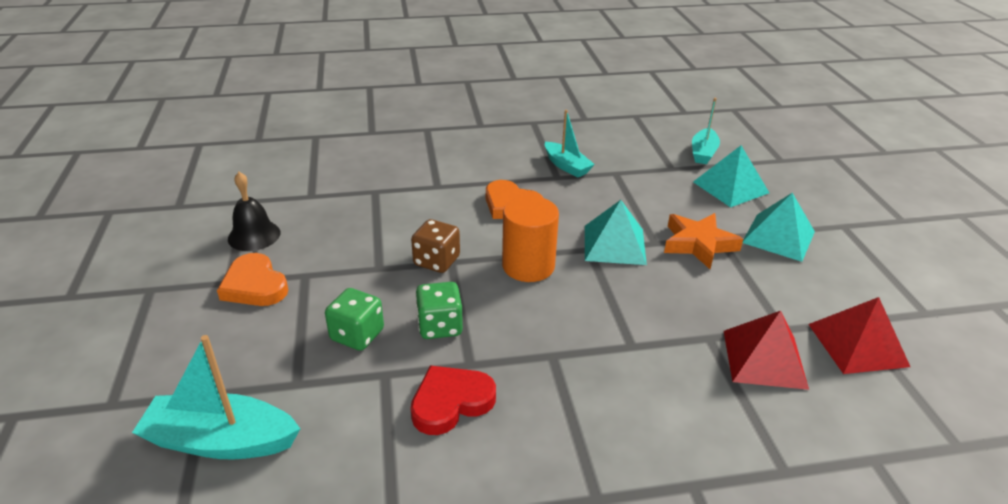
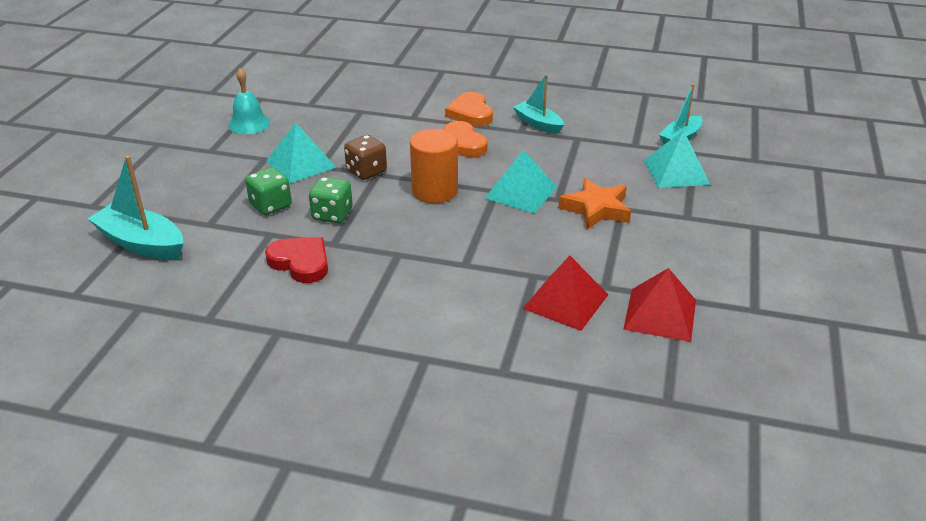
camera: 25 degrees right, 0 degrees up
orange heart [217,253,288,306] -> orange heart moved to [445,92,493,126]
black bell [228,172,280,251] -> turquoise bell [228,68,270,134]
red heart [411,365,496,435] -> red heart turned 45 degrees clockwise [265,237,328,283]
turquoise boat [545,110,595,177] -> turquoise boat turned 150 degrees clockwise [513,75,564,134]
turquoise pyramid [743,193,815,262] -> turquoise pyramid moved to [266,123,337,184]

